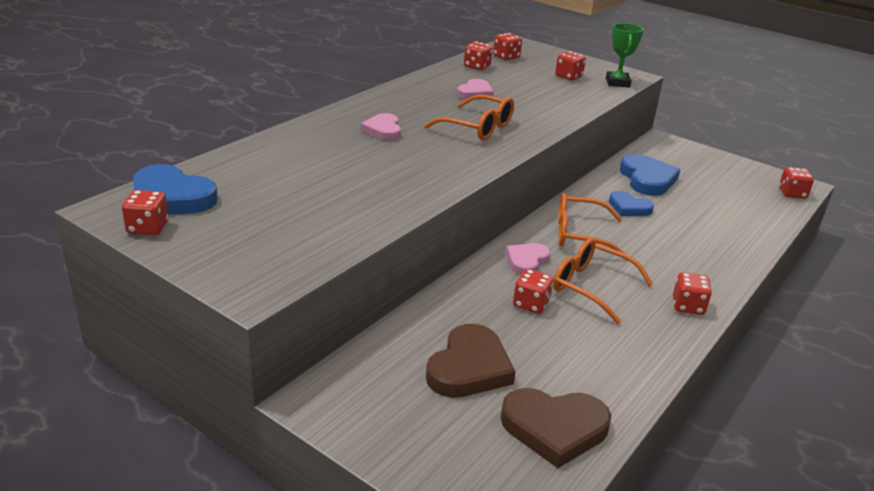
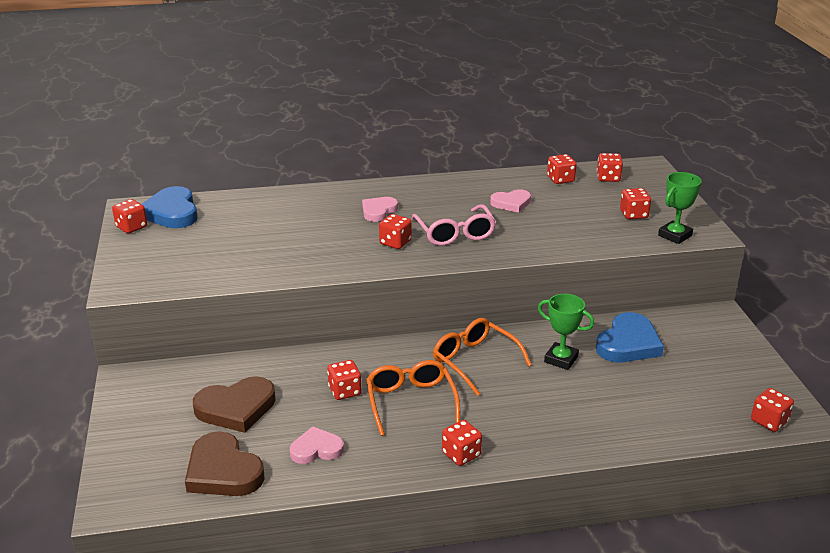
camera: 45 degrees right, 0 degrees up
orange glasses [424,94,514,141] -> pink glasses [411,204,496,246]
pink heart [506,243,550,275] -> pink heart moved to [290,426,344,464]
blue heart [609,191,654,216] -> green trophy [538,294,594,370]
none -> red dice [379,214,412,249]

